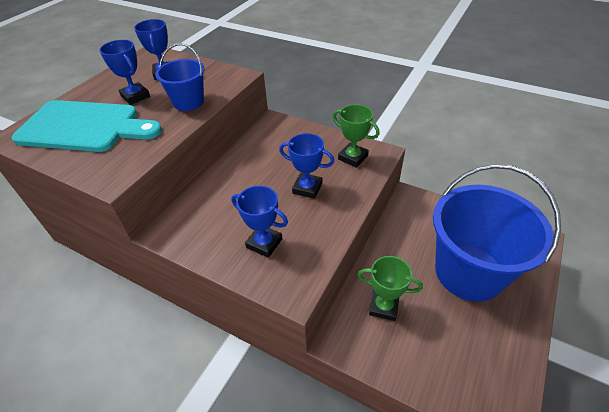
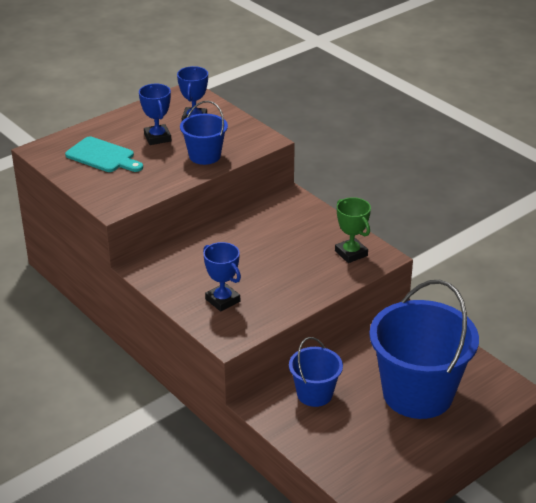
camera: 20 degrees right, 10 degrees down
turquoise cutting board [12,100,162,152] -> turquoise cutting board [65,136,143,172], size x0.60
blue trophy [279,133,334,199] -> none
green trophy [358,256,423,321] -> blue bucket [289,337,343,407]

